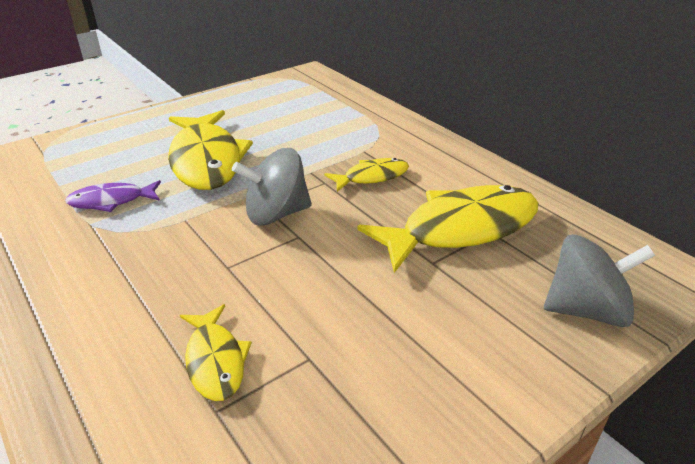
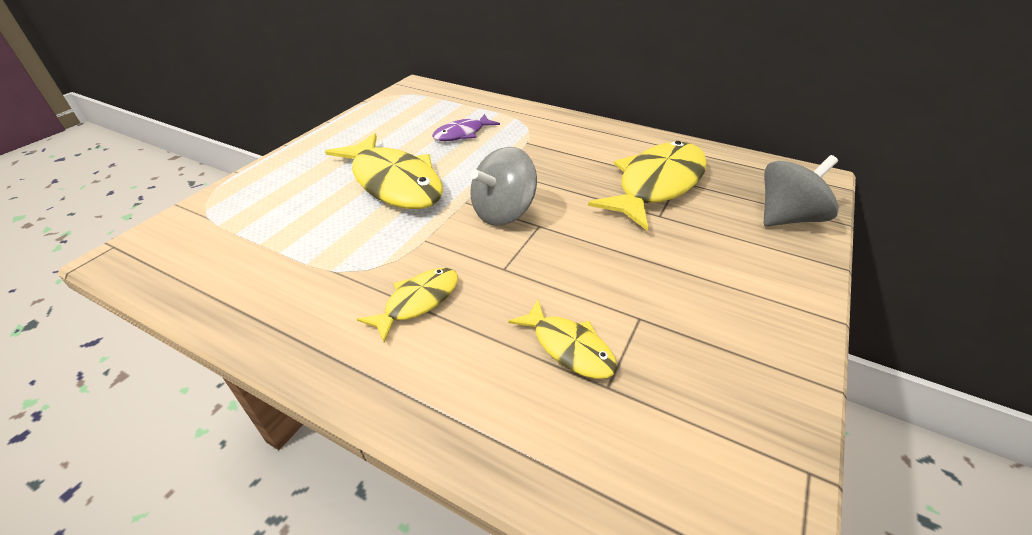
camera: 25 degrees left, 5 degrees up
purple fish [65,180,161,212] -> purple fish moved to [432,114,500,141]
yellow fish [324,158,409,192] -> yellow fish moved to [357,268,458,343]

